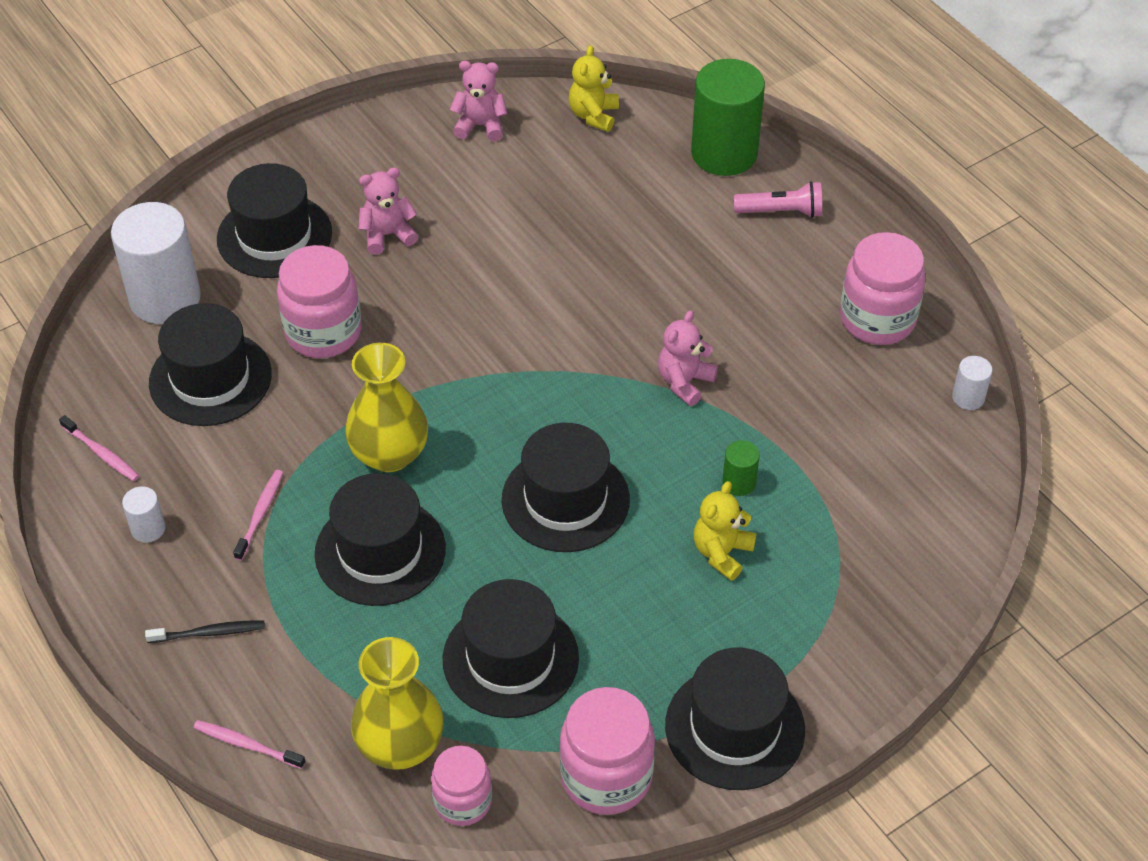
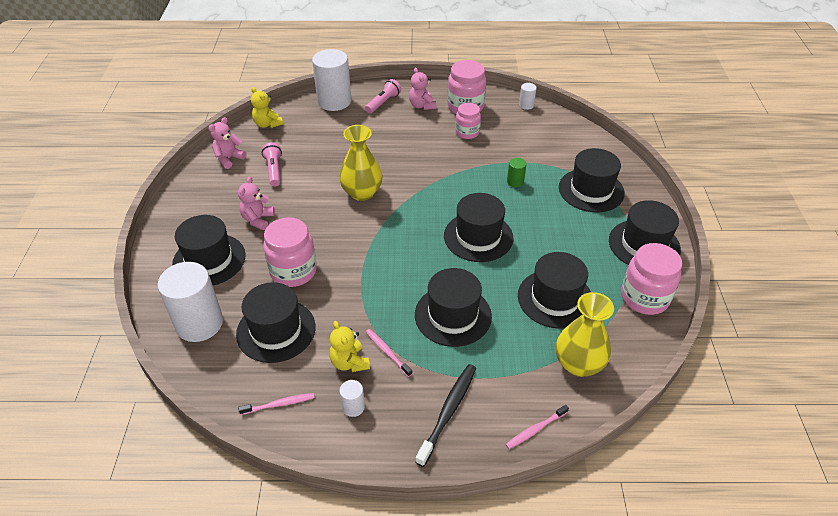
camera: 55 degrees left, 5 degrees down
black toothbrush [145,620,265,643] -> black toothbrush [415,364,476,467], size x1.65
yellow vase [345,343,428,472] -> yellow vase moved to [339,125,382,201]
pink jar [431,746,492,826] -> pink jar moved to [455,103,481,139]
pink teddy bear [658,310,718,406] -> pink teddy bear moved to [409,68,436,110]
green cylinder [691,59,765,176] -> white cylinder [312,49,351,111]
yellow teddy bear [694,481,757,581] -> yellow teddy bear moved to [329,321,370,372]
none -> pink flashlight [262,143,282,187]
none -> black hat [559,148,625,212]

